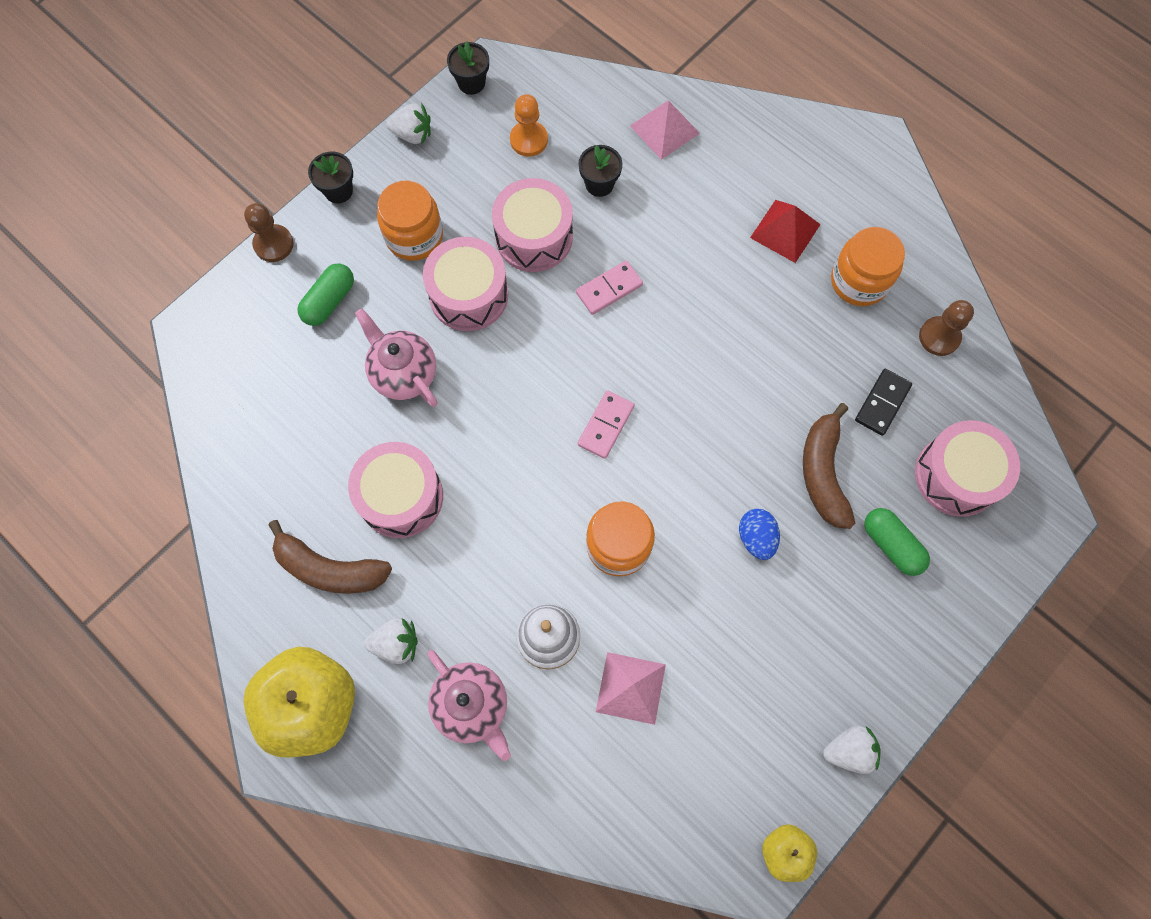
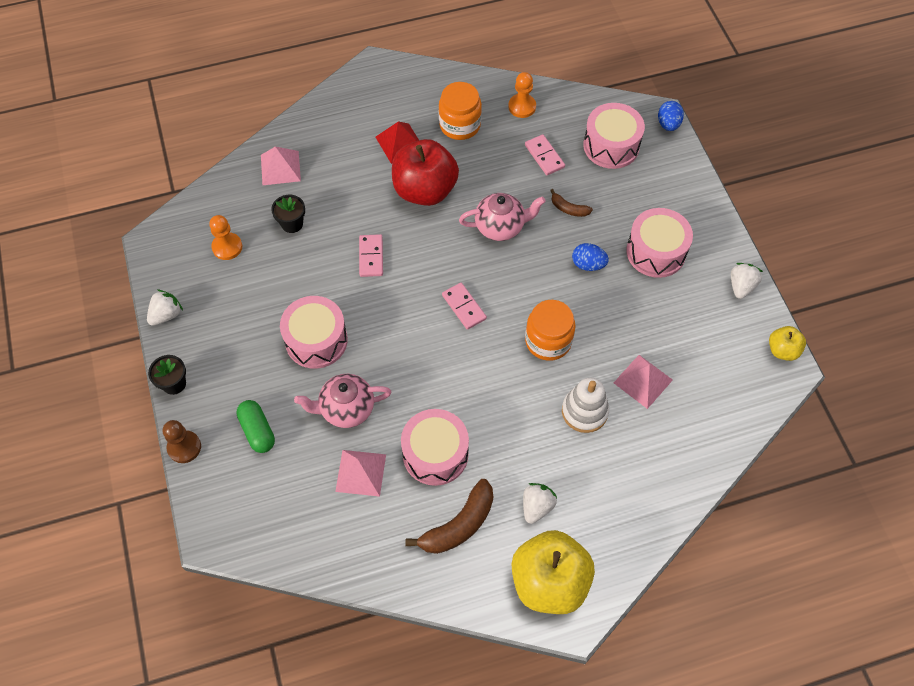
camera: 60 degrees left, 10 degrees down
orange jar [377,181,443,261] -> none
pink teapot [428,650,511,761] -> pink teapot moved to [459,193,546,241]
black flower pot [447,41,489,95] -> none
pink drum [492,178,573,272] -> pink drum moved to [626,208,693,278]
brown banana [803,403,855,529] -> brown banana [550,189,593,217], size x0.53
black domino [855,369,912,436] -> pink domino [525,134,565,175]
green capsule [864,508,930,576] -> none
brown pawn [919,300,974,356] -> orange pawn [508,72,536,118]
none -> pink pyramid [335,450,386,497]
none -> red apple [392,139,459,206]
none -> blue egg [658,101,684,131]

